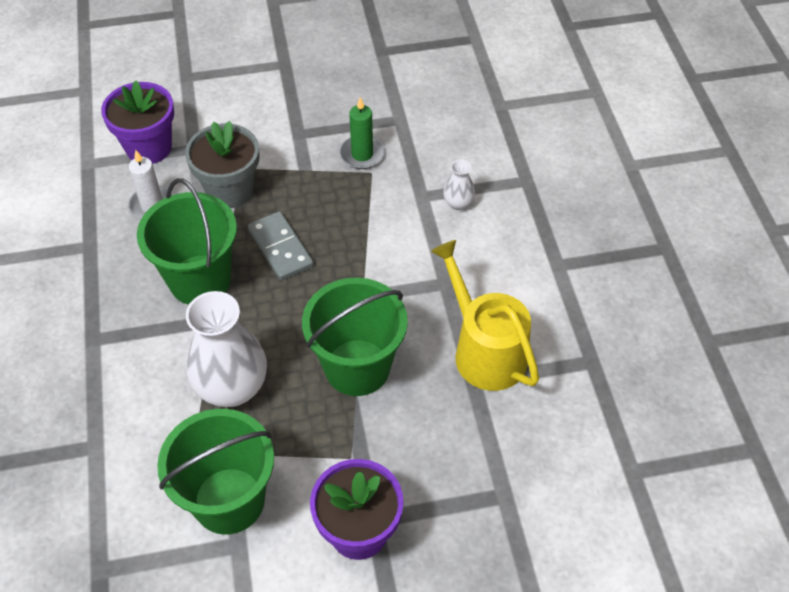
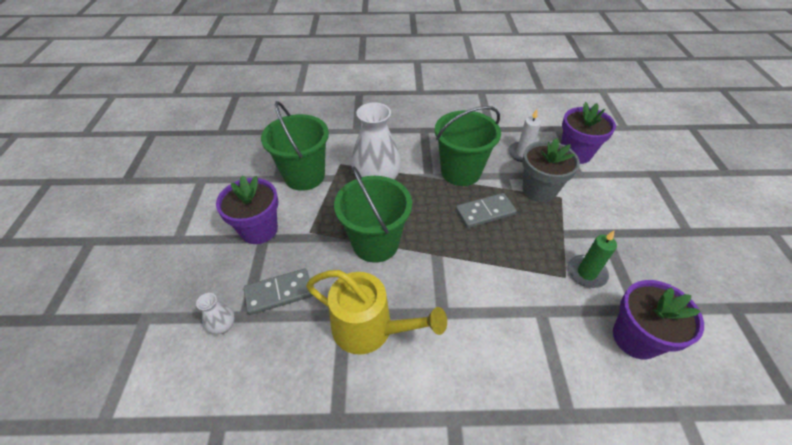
camera: 100 degrees right, 5 degrees down
yellow watering can [431,240,539,391] -> yellow watering can turned 45 degrees clockwise [306,270,447,354]
white vase [443,159,475,210] -> white vase moved to [196,293,235,334]
none -> grey domino [244,269,313,315]
none -> purple flower pot [613,280,704,360]

